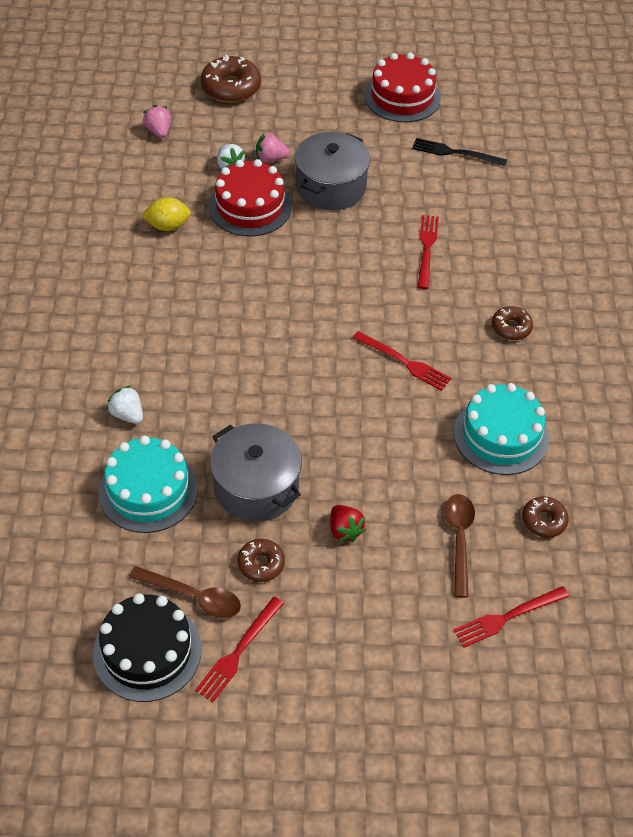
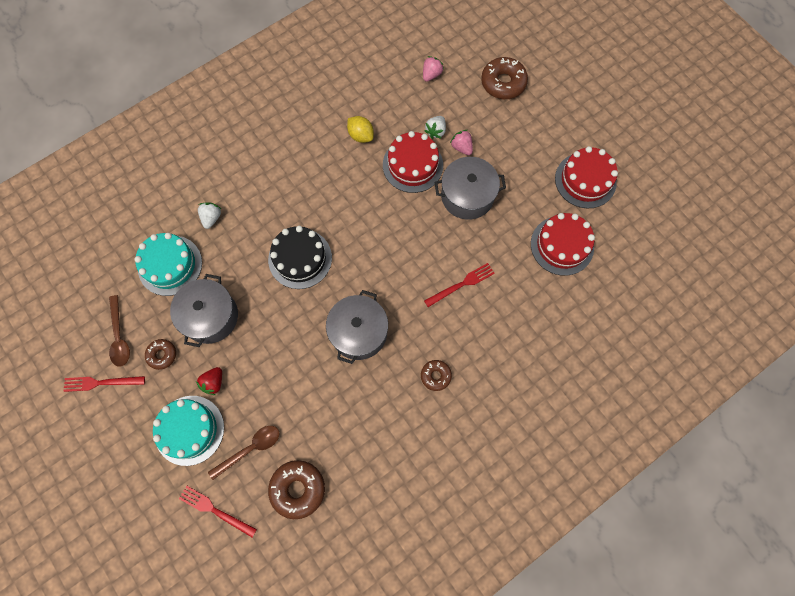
camera: 55 degrees right, 20 degrees up
black cake [93,593,202,702] -> black cake moved to [268,226,332,289]
red fork [353,331,451,391] -> grey pot [326,290,388,364]
black fork [412,138,507,166] -> red cake [531,213,595,276]
turquoise cake [454,383,549,475] -> turquoise cake moved to [153,396,224,466]
brown donut [522,496,569,538] -> brown donut [268,460,325,519], size x1.71

